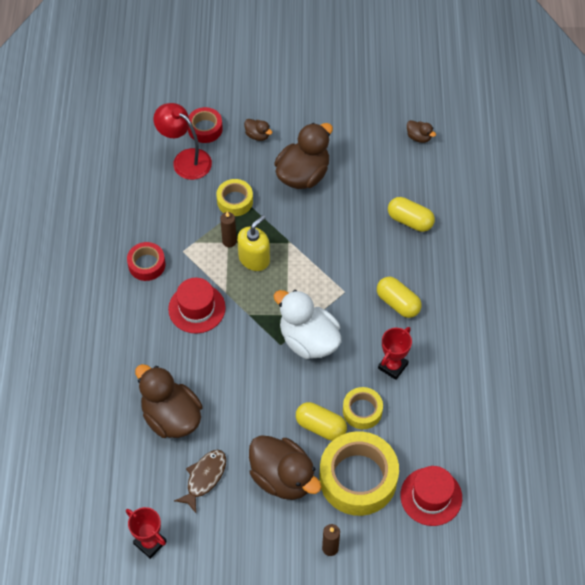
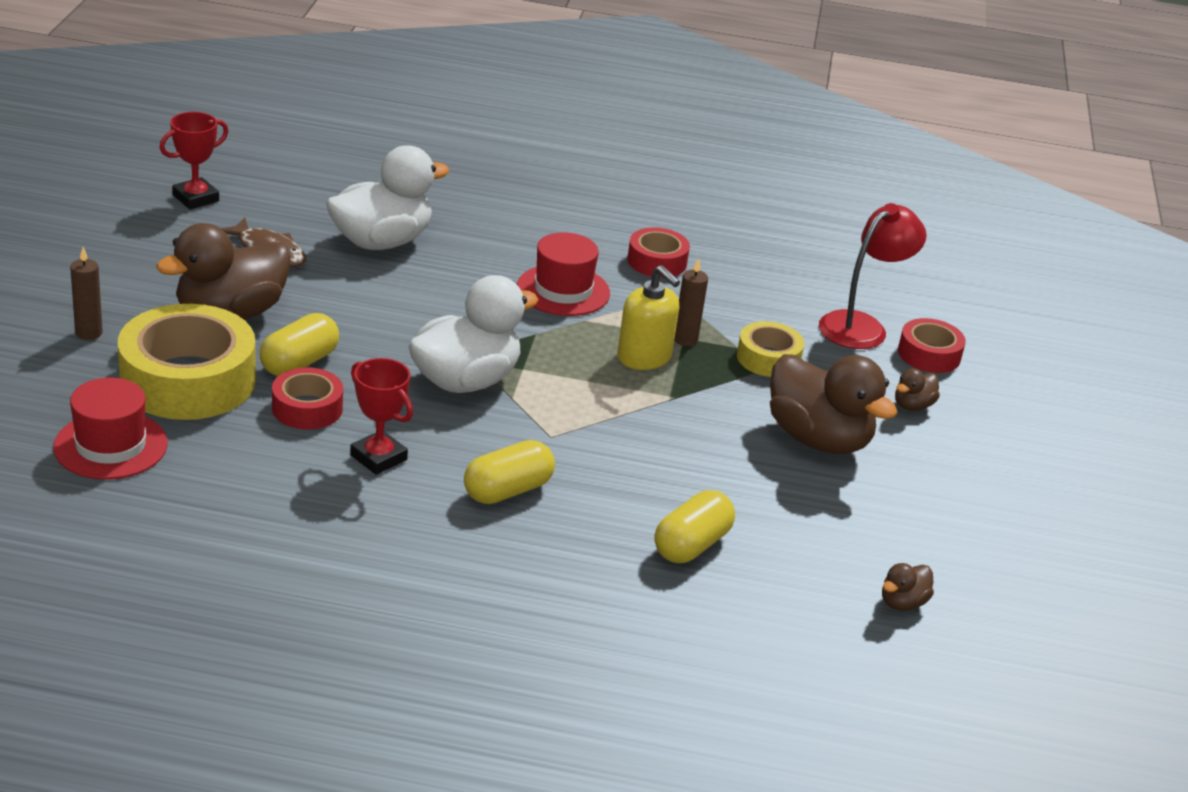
camera: 95 degrees right, 25 degrees down
brown duck [135,364,203,438] -> white duck [326,145,449,250]
yellow tape [343,387,383,429] -> red tape [272,367,343,430]

